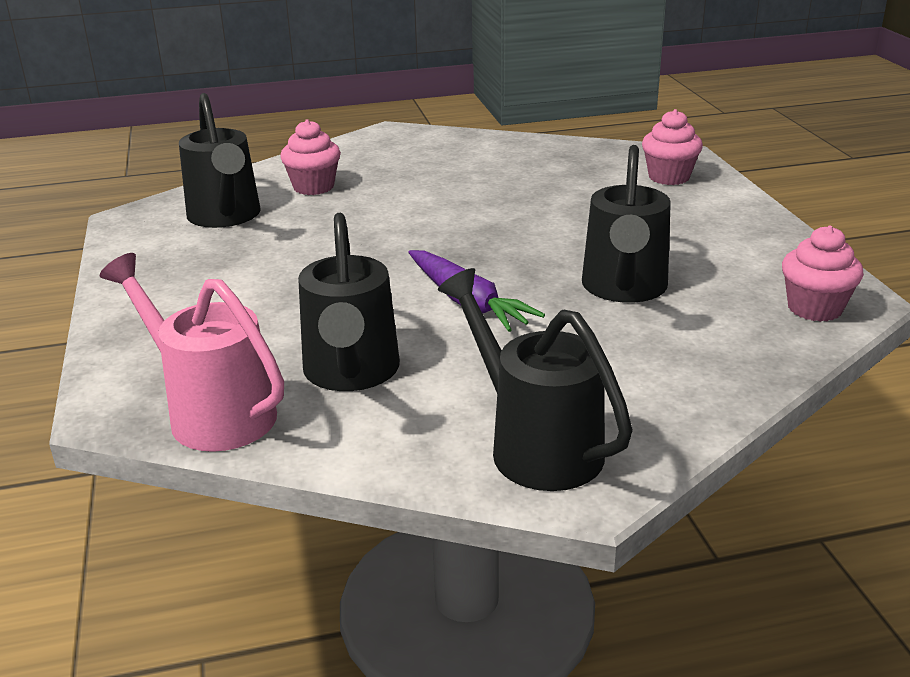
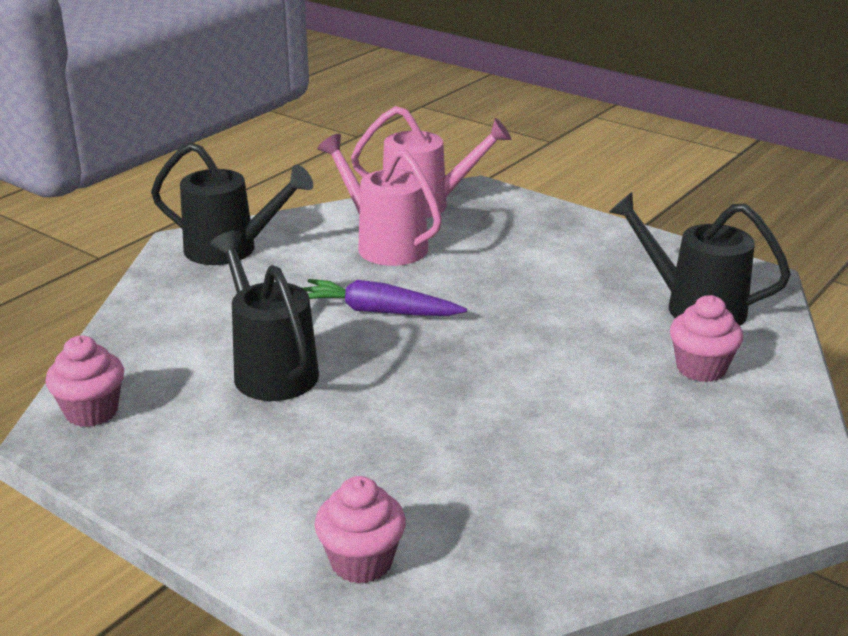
camera: 140 degrees right, 0 degrees up
black watering can [298,213,400,391] -> pink watering can [318,134,442,266]

